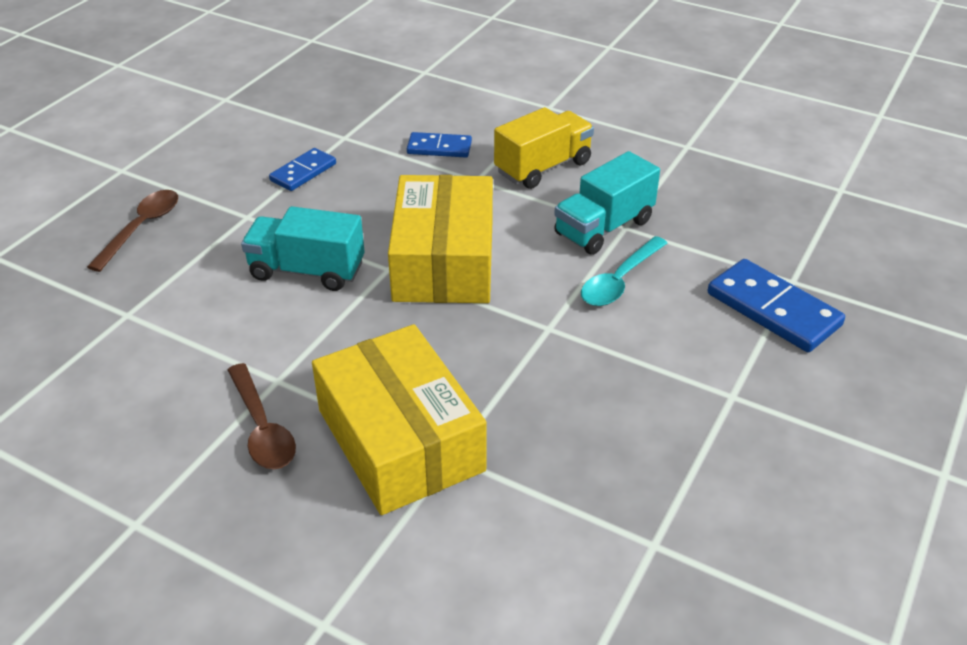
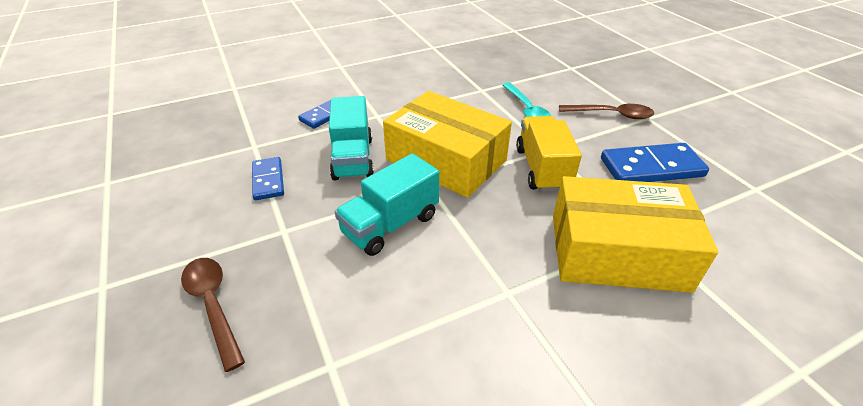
camera: 55 degrees left, 0 degrees up
brown spoon [228,363,296,469] -> brown spoon moved to [559,104,654,119]
yellow truck [494,107,594,189] -> yellow truck moved to [516,116,582,192]
turquoise truck [554,151,660,255] -> turquoise truck moved to [329,96,374,181]
blue domino [708,259,845,352] -> blue domino moved to [601,143,709,182]

